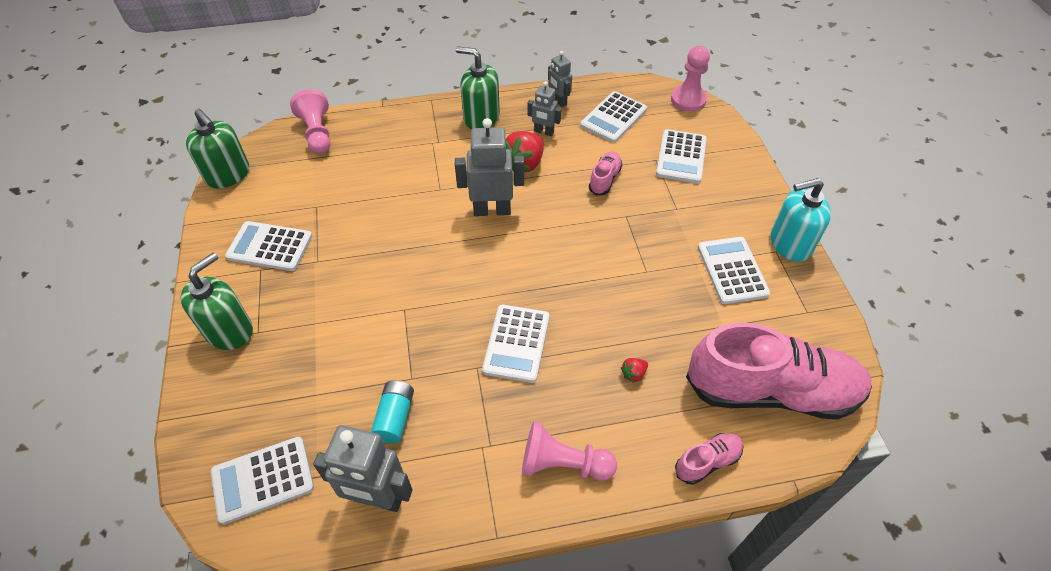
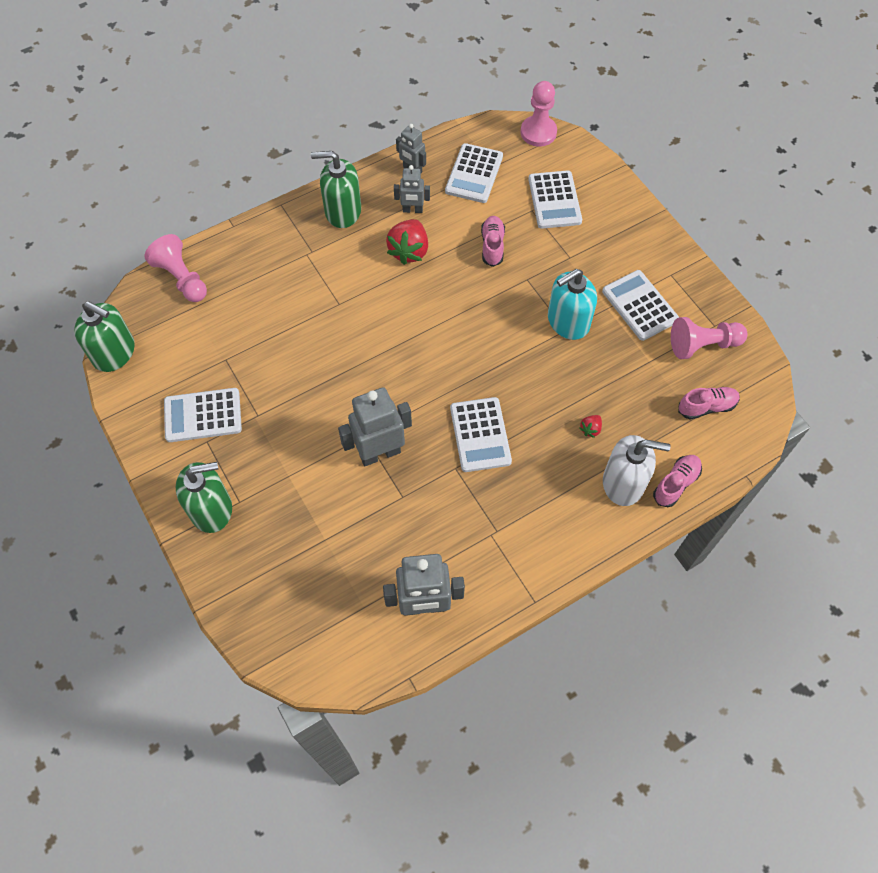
camera: 20 degrees left, 10 degrees up
green soap dispenser [180,253,253,350] -> green soap dispenser turned 60 degrees clockwise [176,462,232,533]
white calculator [211,437,314,525] -> none
turquoise battery [371,380,414,443] -> none
grey robot [455,118,524,216] -> grey robot moved to [338,387,412,466]
pink pawn [522,421,617,481] -> pink pawn moved to [671,317,747,359]
pink shoe [686,323,872,420] -> pink shoe [678,387,740,419], size x0.42
turquoise soap dispenser [771,178,831,262] -> turquoise soap dispenser moved to [548,269,597,340]
none -> white soap dispenser [603,435,671,506]

